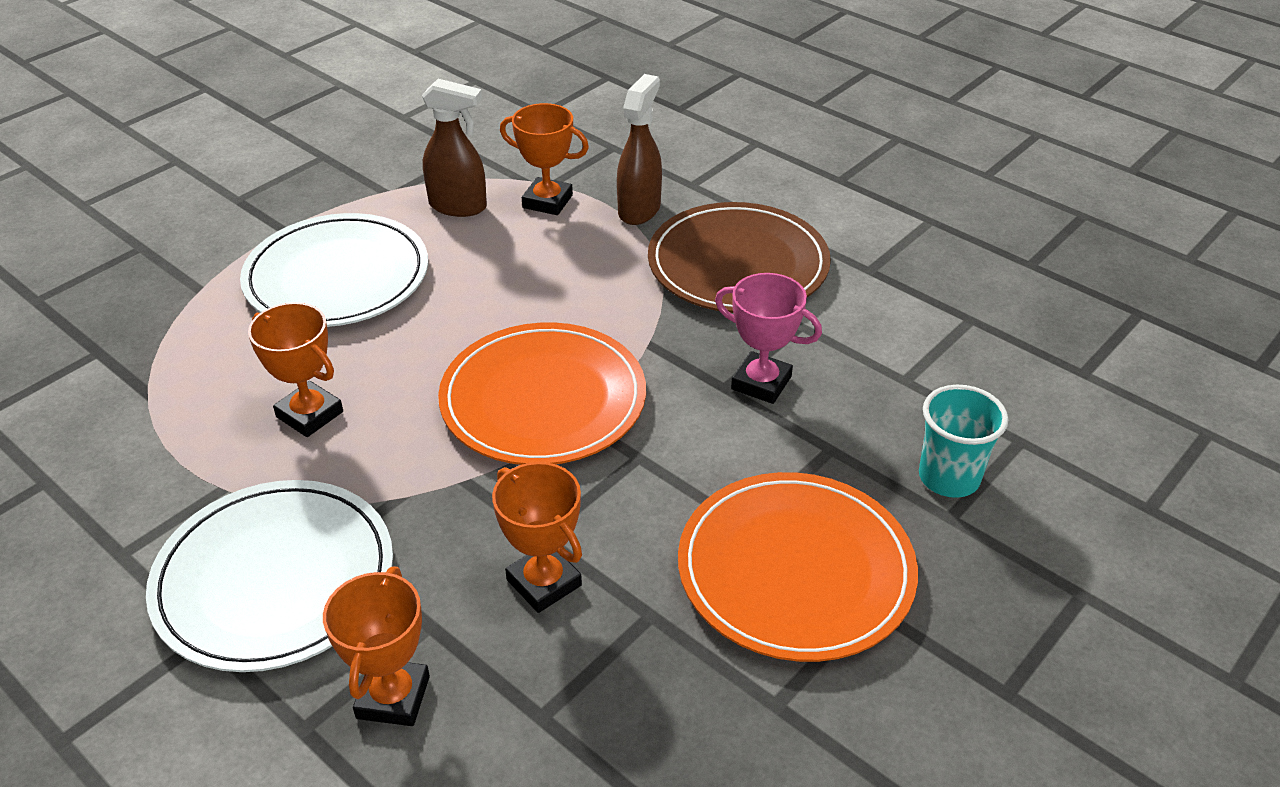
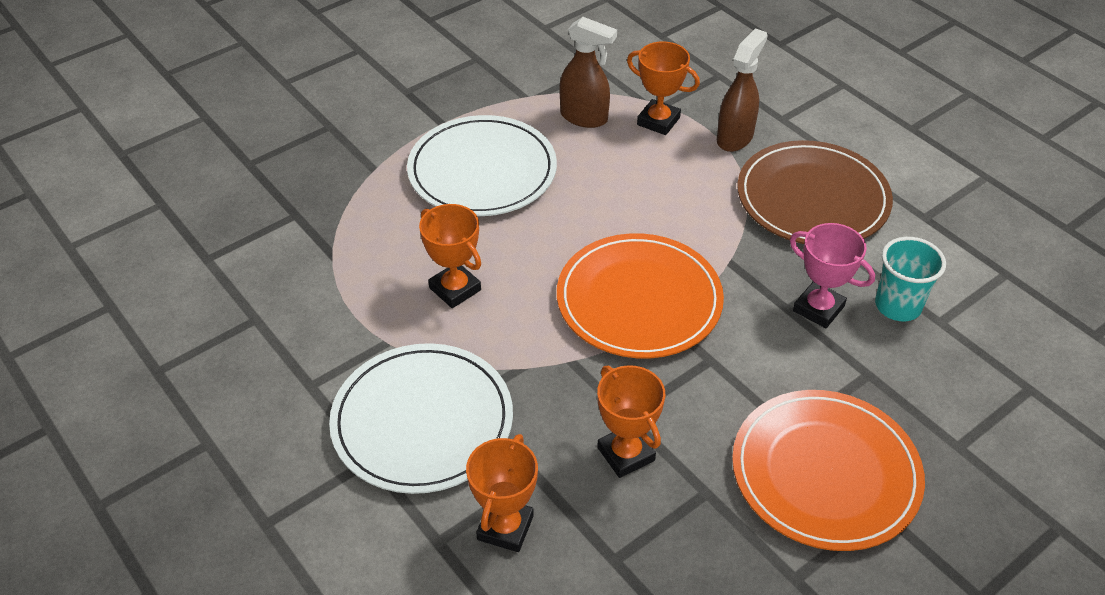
camera: 10 degrees right, 5 degrees up
turquoise cup [919,385,1008,498] -> turquoise cup moved to [875,237,946,321]

